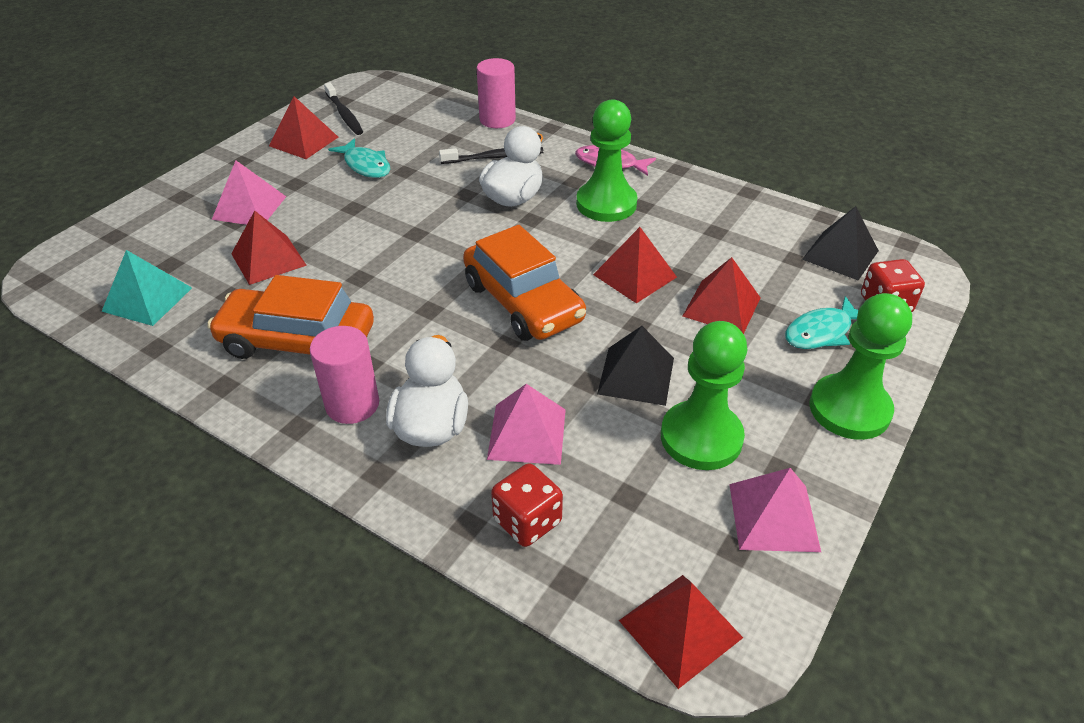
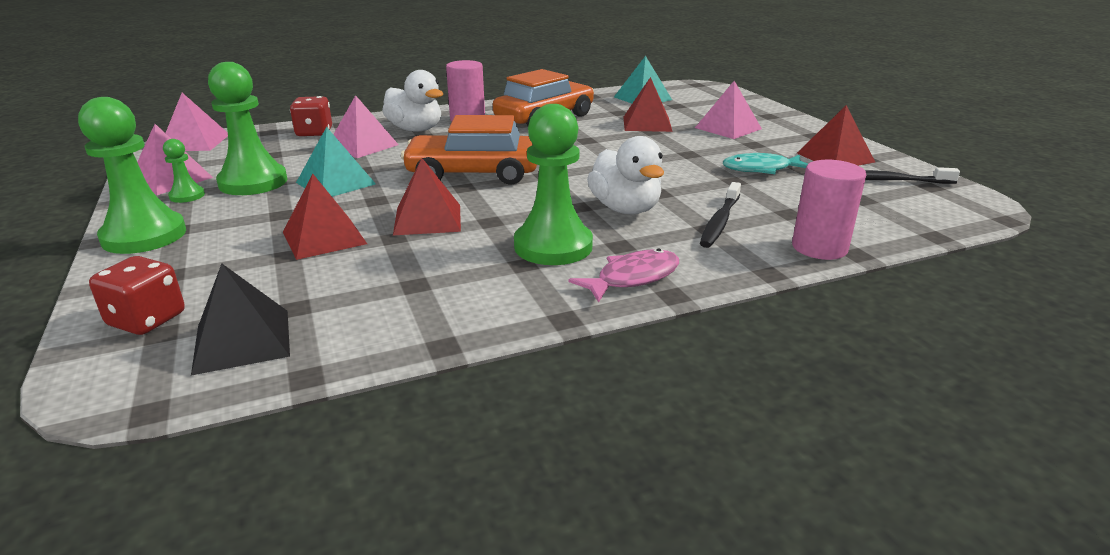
camera: 125 degrees right, 15 degrees down
black pyramid [597,326,674,406] -> turquoise pyramid [296,127,376,197]
red pyramid [619,575,743,689] -> pink pyramid [166,93,228,151]
turquoise fish [785,296,859,349] -> none
none -> green pawn [163,139,205,203]

